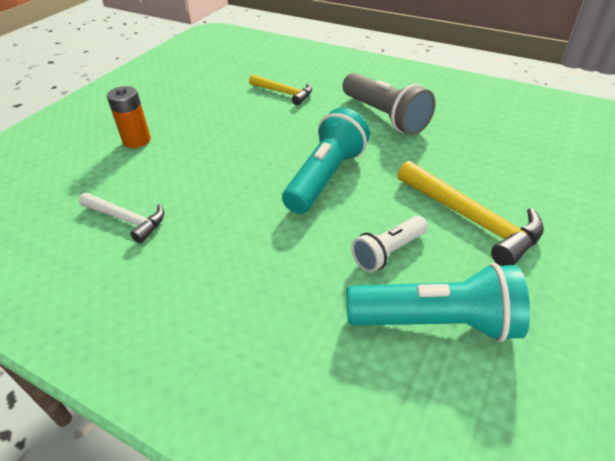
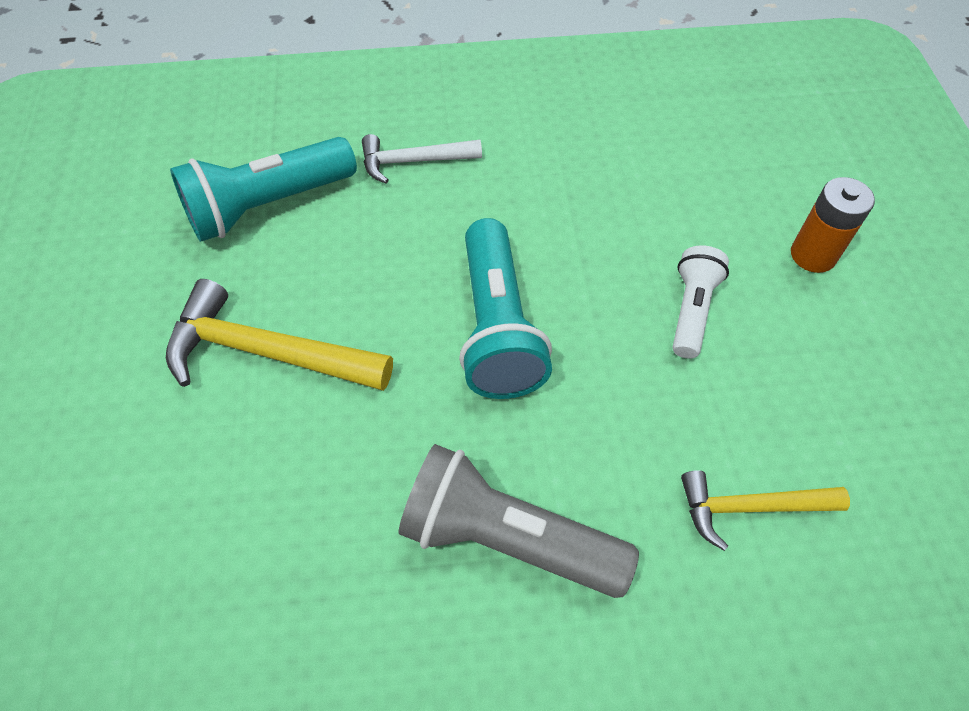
camera: 145 degrees right, 15 degrees up
white hammer [79,193,164,243] -> white hammer moved to [362,134,482,184]
white flashlight [351,216,428,273] -> white flashlight moved to [672,245,729,359]

